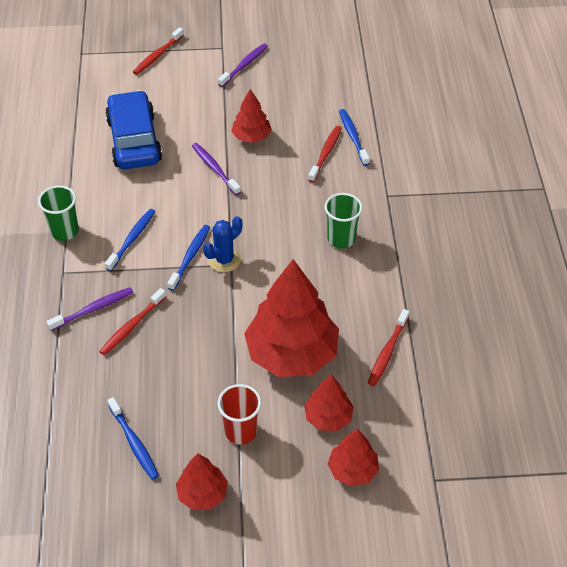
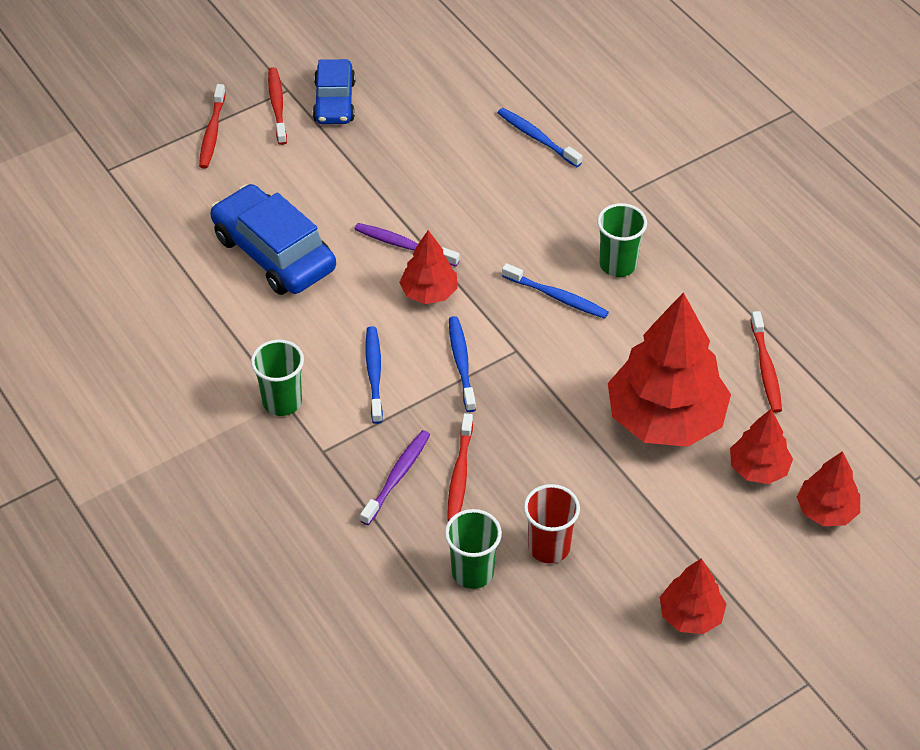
camera: 30 degrees left, 0 degrees up
blue toothbrush [107,397,159,480] -> blue toothbrush moved to [502,263,609,319]
blue cactus [203,216,242,272] -> none
purple toothbrush [218,43,268,87] -> blue car [313,59,356,124]
red cup [218,384,261,445] -> red cup moved to [524,484,580,564]
red tree [231,89,272,143] -> red tree moved to [399,230,458,304]
red toothbrush [308,126,342,182] -> red toothbrush moved to [268,67,287,145]
none -> green cup [445,509,502,589]

